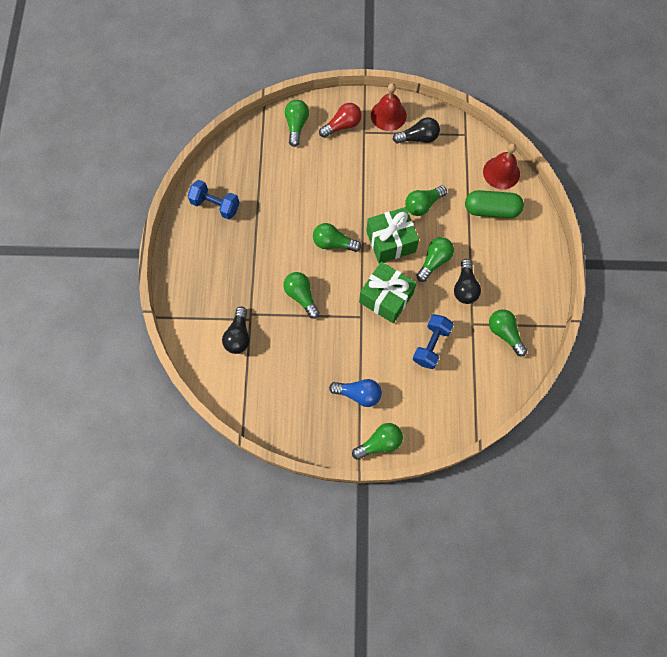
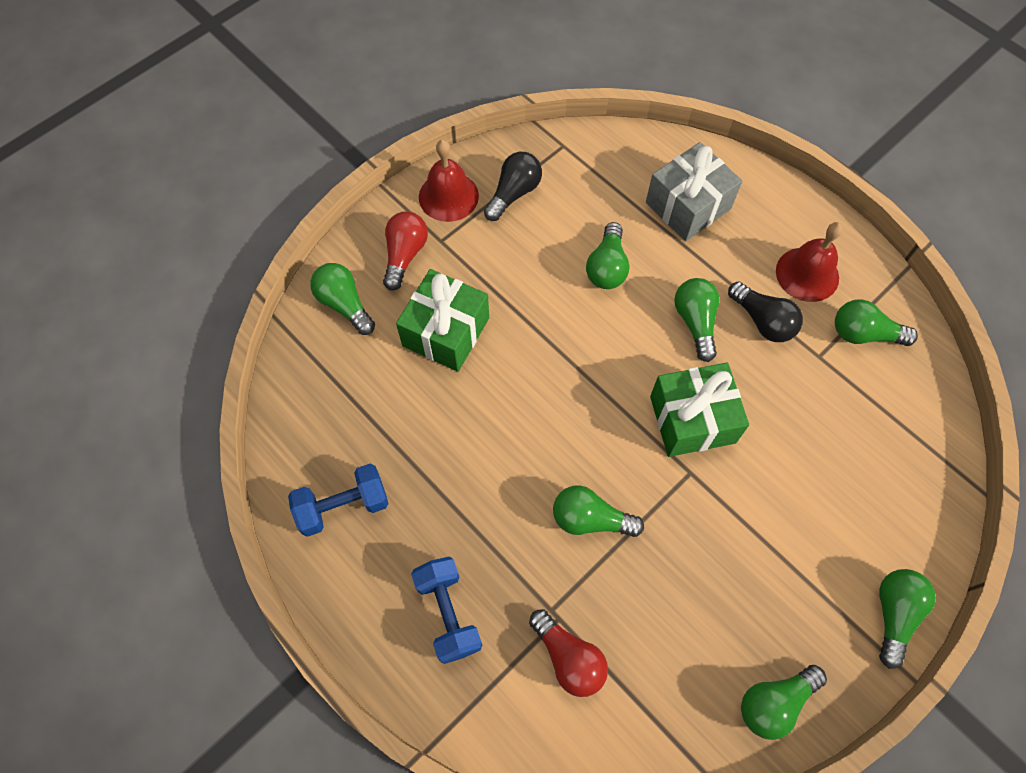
camera: 45 degrees left, 5 degrees down
black light bulb [222,306,250,354] -> red light bulb [529,609,608,697]
green light bulb [313,223,361,252] -> green light bulb moved to [741,665,827,740]
blue light bulb [329,379,382,407] -> none
green gift [366,207,419,264] -> green gift moved to [396,269,489,372]
blue dumbbell [413,314,454,369] -> blue dumbbell moved to [411,557,482,664]
green capsule [465,190,524,218] -> grey gift [646,142,742,241]
red bell [483,143,520,189] -> red bell moved to [776,222,843,302]

